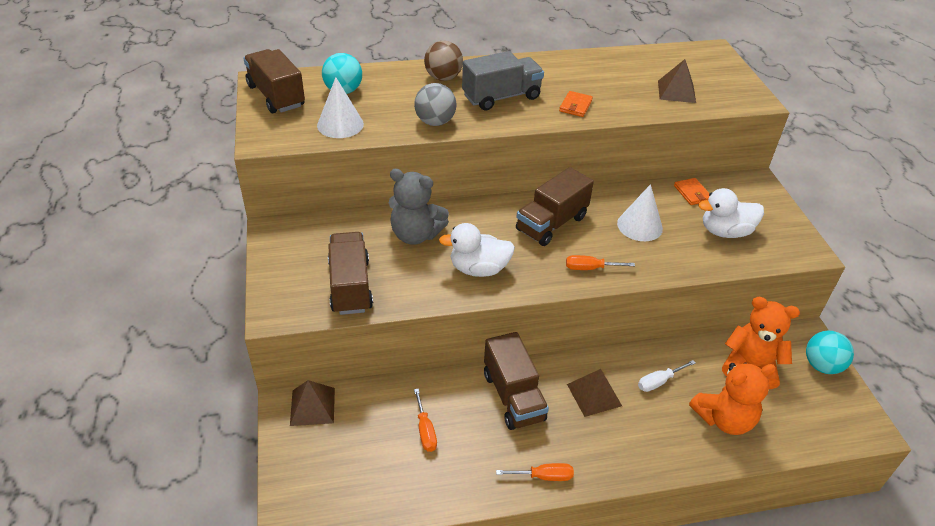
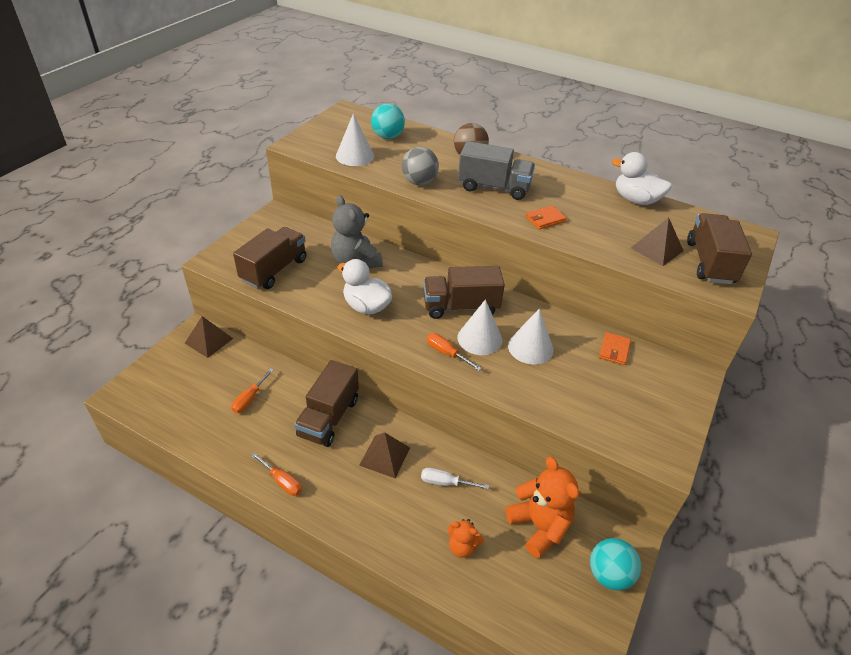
camera: 40 degrees right, 0 degrees up
brown truck [243,49,305,113] -> brown truck moved to [687,213,752,285]
orange teddy bear [689,363,776,435] -> orange teddy bear [447,519,484,558], size x0.54
white duck [698,188,764,238] -> white duck moved to [612,152,672,205]
none -> white cone [458,299,502,355]

